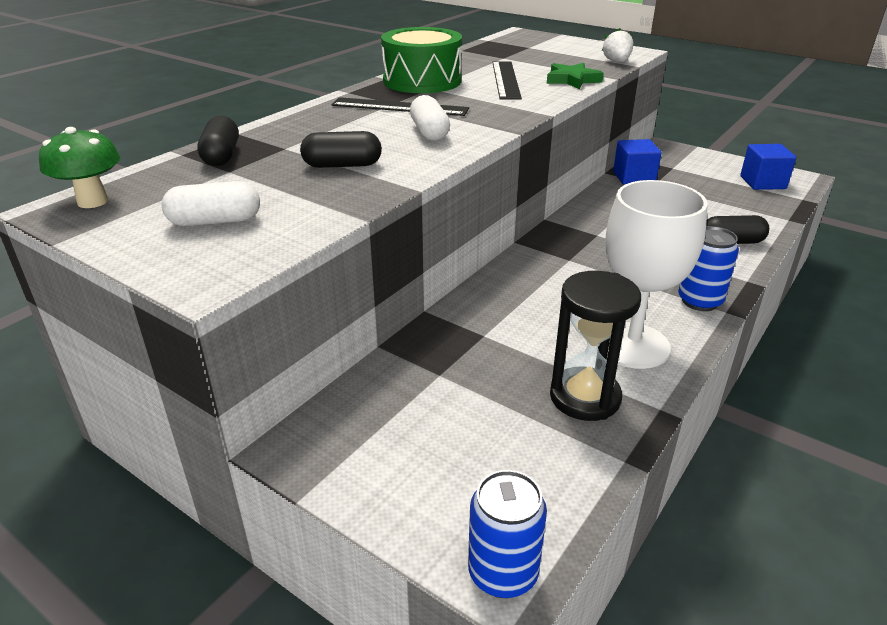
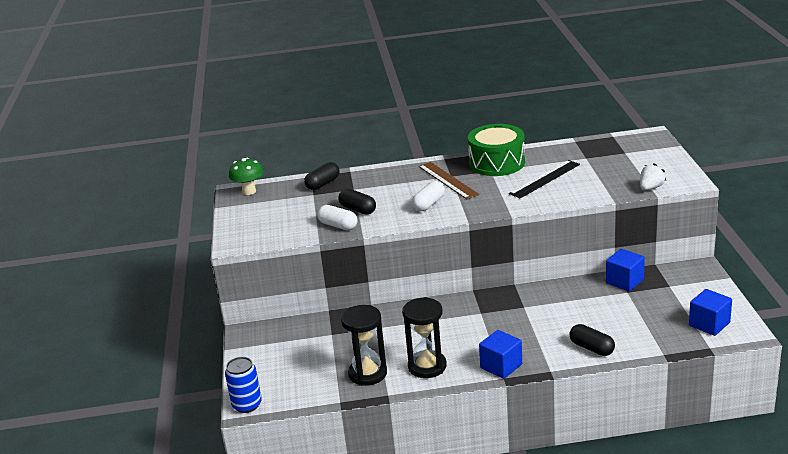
camera: 50 degrees right, 5 degrees down
white capsule [162,181,260,226] -> white capsule moved to [317,205,358,230]
black ruler [331,97,469,116] -> brown ruler [418,162,479,199]
green star [547,63,604,89] -> none
white goblet [605,180,708,369] -> black hourglass [402,297,447,378]
blue can [678,226,739,311] -> blue cube [479,330,522,379]

